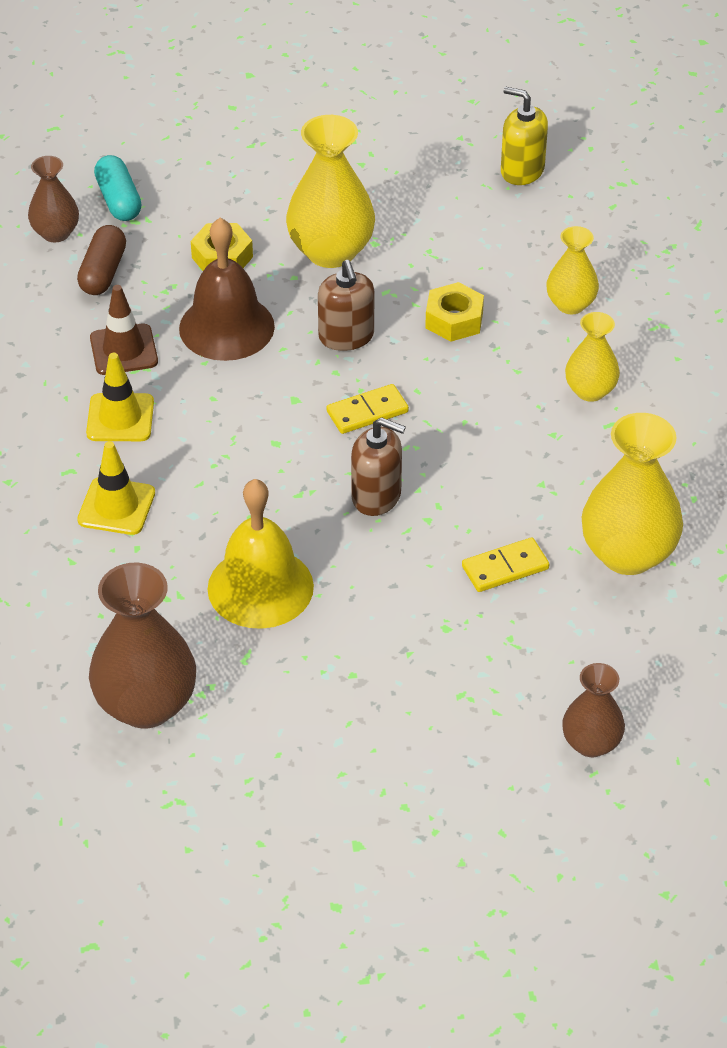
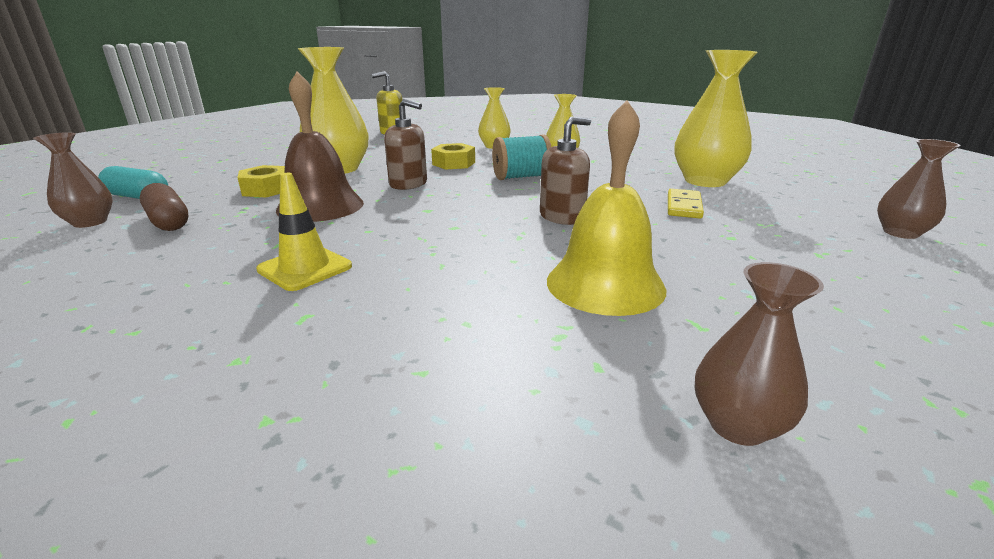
camera: 50 degrees left, 20 degrees down
yellow traffic cone [77,441,155,535] -> none
brown vase [89,563,196,728] -> brown vase [694,262,824,446], size x0.58
brown traffic cone [90,285,158,375] -> none
yellow domino [327,384,409,434] -> none
none -> turquoise spool [492,134,551,180]

